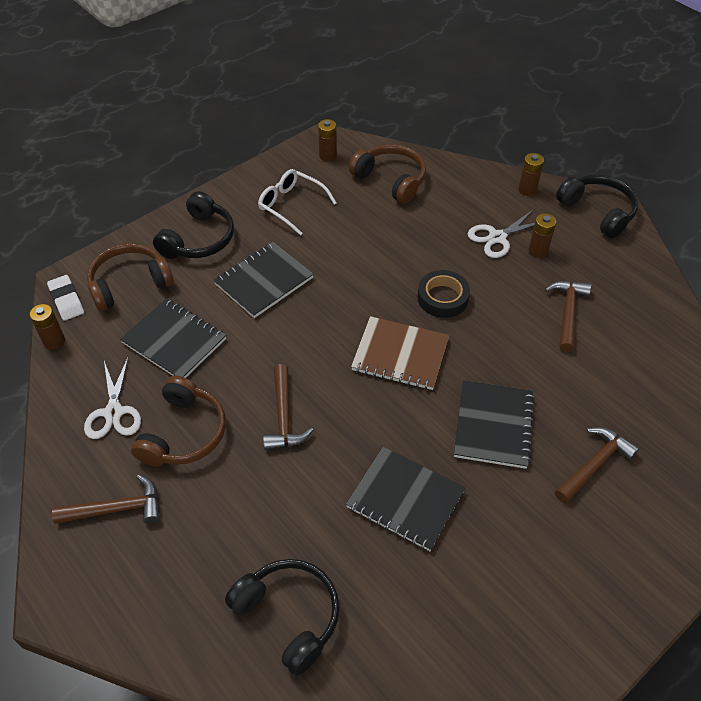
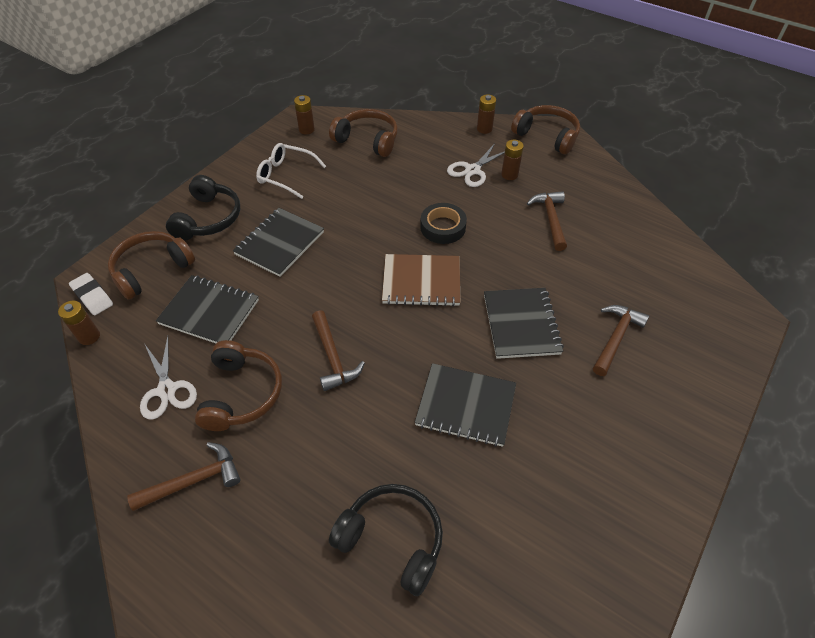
camera: 15 degrees left, 0 degrees up
black headphones [556,175,638,239] -> brown headphones [511,105,580,154]

